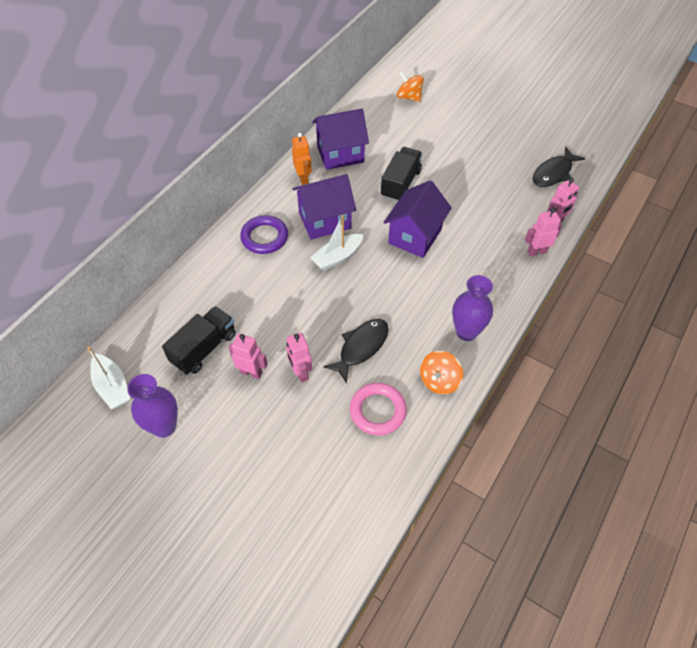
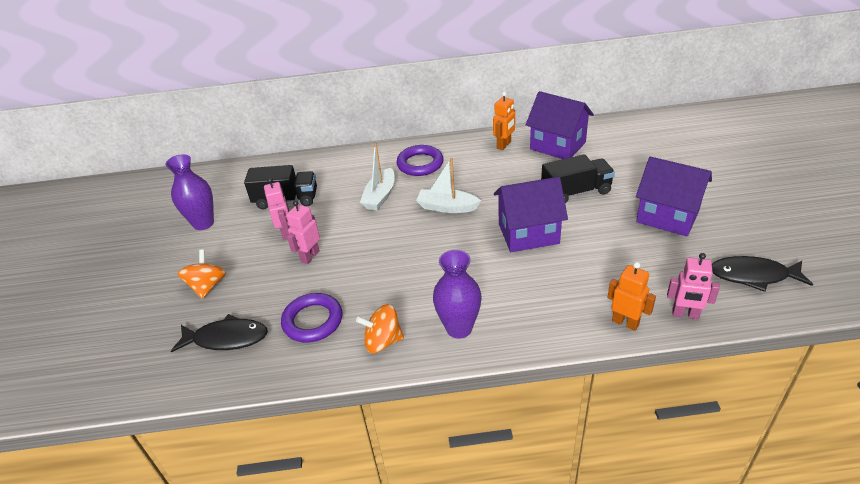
camera: 55 degrees right, 15 degrees down
white boat [87,347,130,409] -> white boat moved to [360,143,395,210]
purple house [293,174,356,240] -> purple house moved to [636,157,712,237]
black fish [323,319,389,383] -> black fish moved to [171,314,268,352]
pink ring [350,383,407,435] -> purple ring [281,293,342,342]
orange spinning top [397,71,424,102] -> orange spinning top moved to [177,250,226,299]
pink robot [525,208,562,256] -> orange robot [607,262,656,331]

